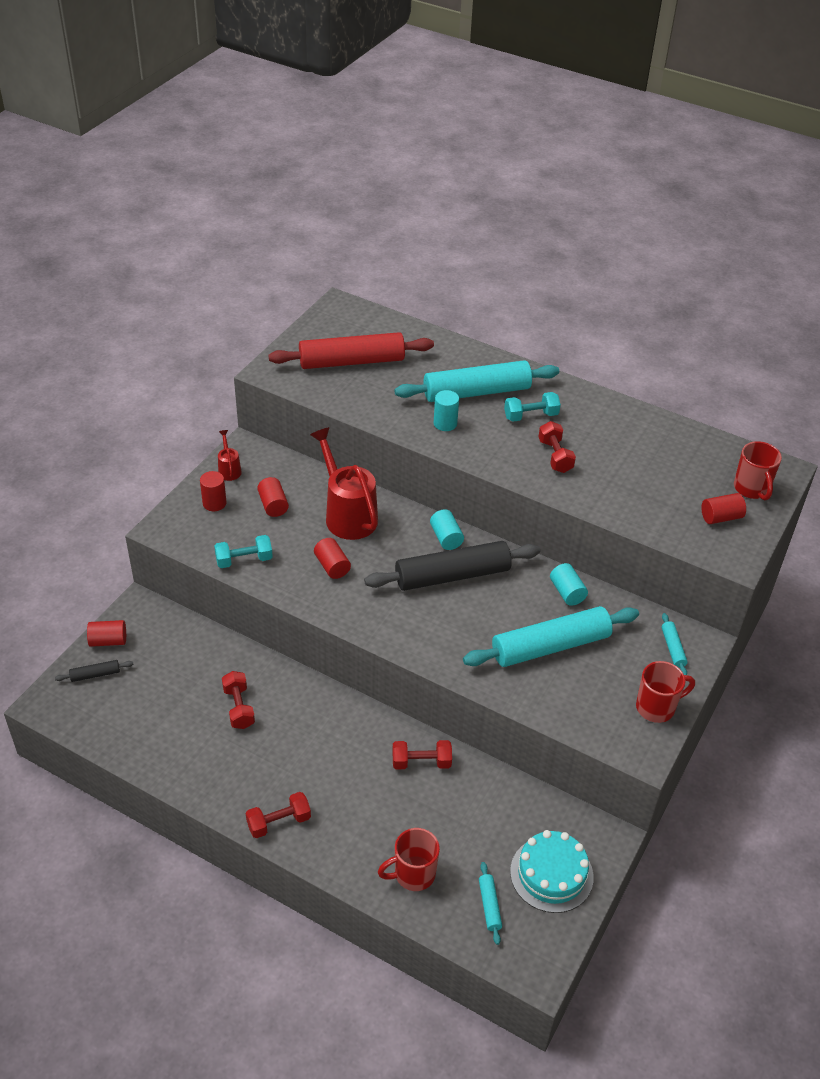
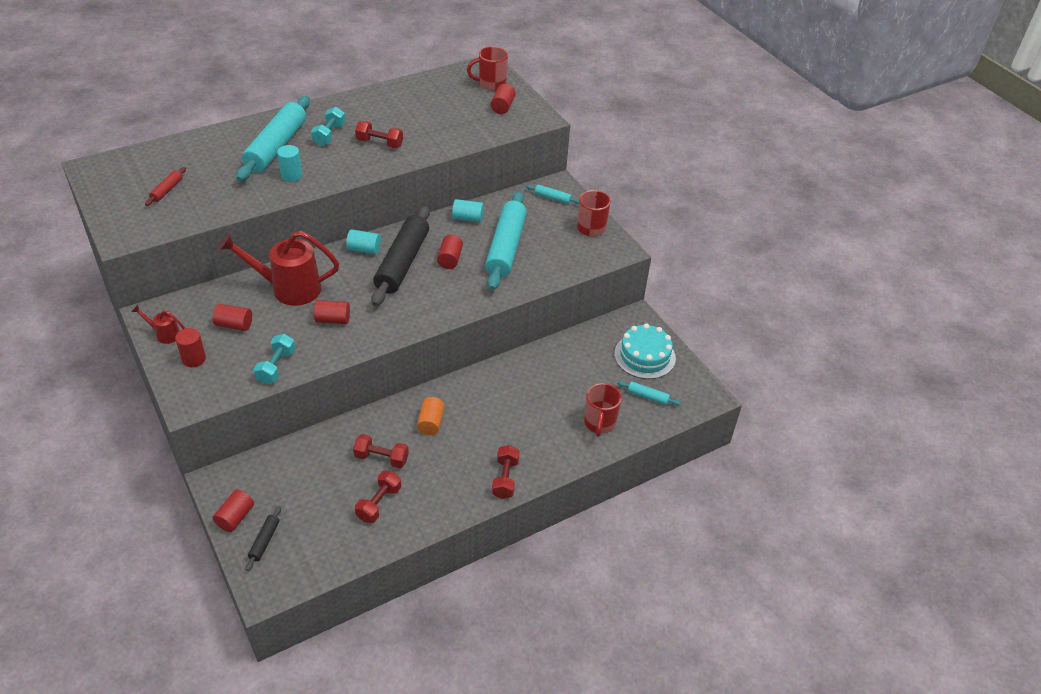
camera: 60 degrees left, 0 degrees up
red rolling pin [269,332,434,369] -> red rolling pin [145,167,186,206], size x0.42
red dumbbell [393,740,452,769] -> red dumbbell moved to [355,471,401,523]
red mug [734,441,782,500] -> red mug turned 150 degrees clockwise [467,46,508,91]
none -> orange cylinder [417,397,445,435]
none -> red cylinder [437,234,463,269]

